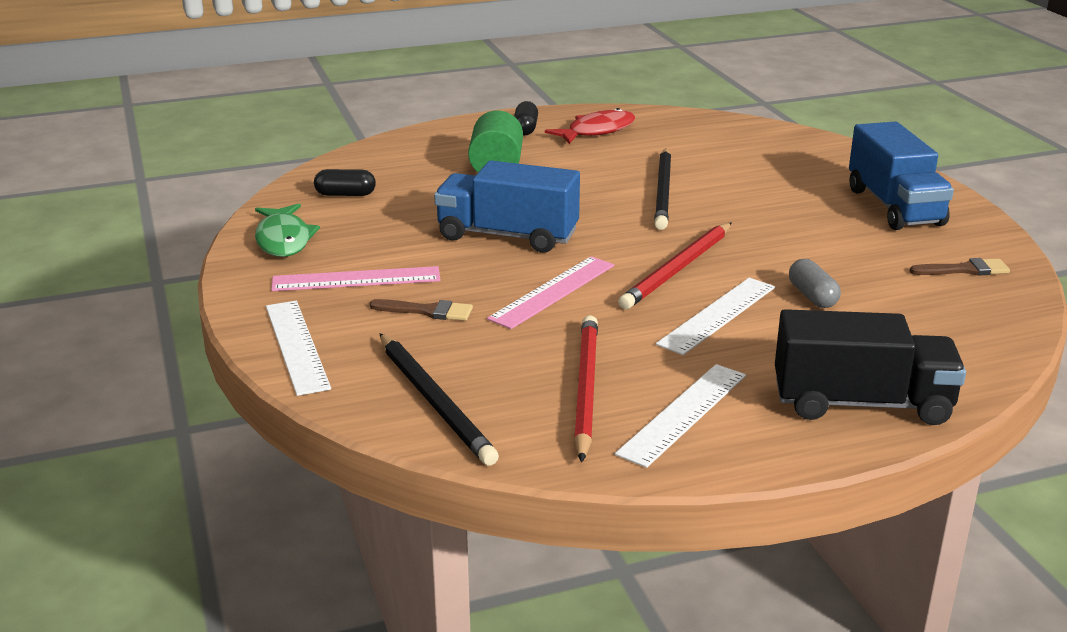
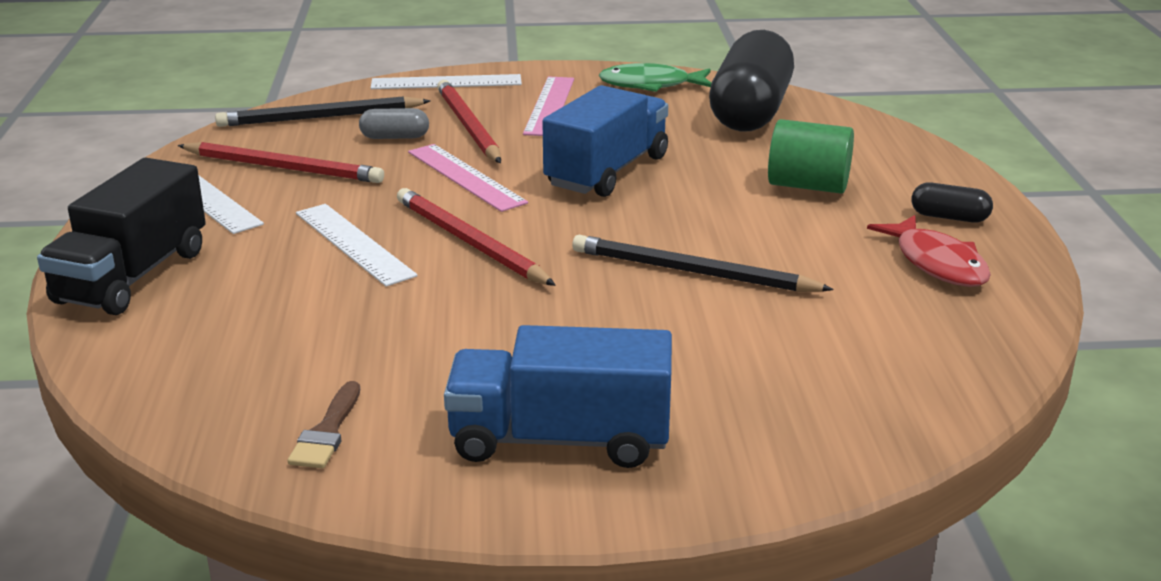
camera: 105 degrees right, 0 degrees up
black capsule [314,169,376,196] -> black capsule [709,30,794,132], size x2.41
brown brush [369,299,473,321] -> red pencil [437,80,501,163]
grey capsule [789,259,841,308] -> grey capsule moved to [359,108,429,139]

